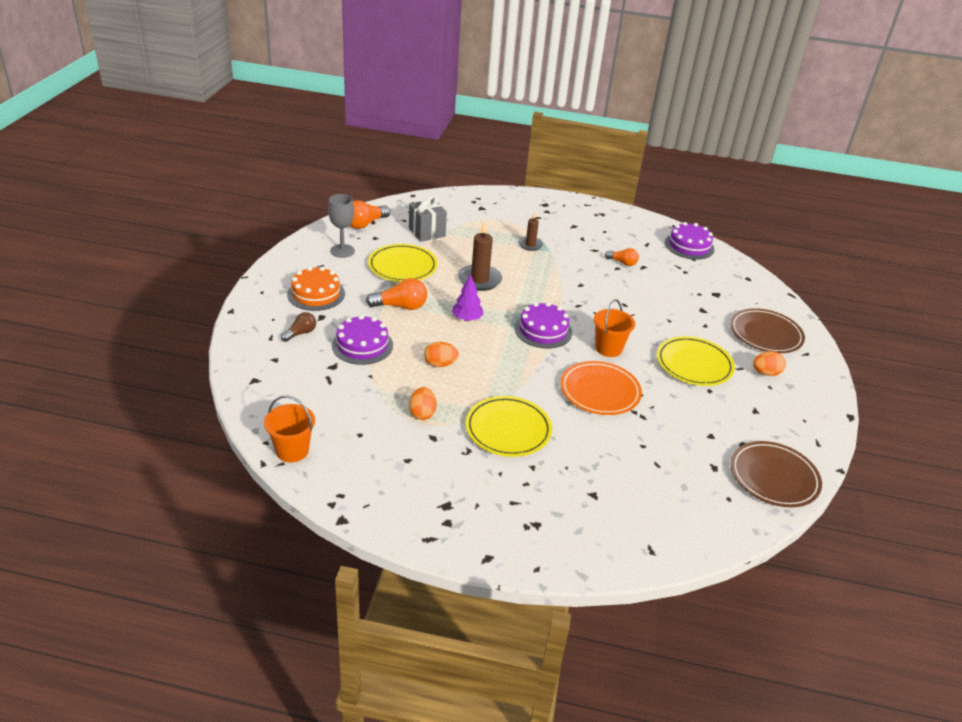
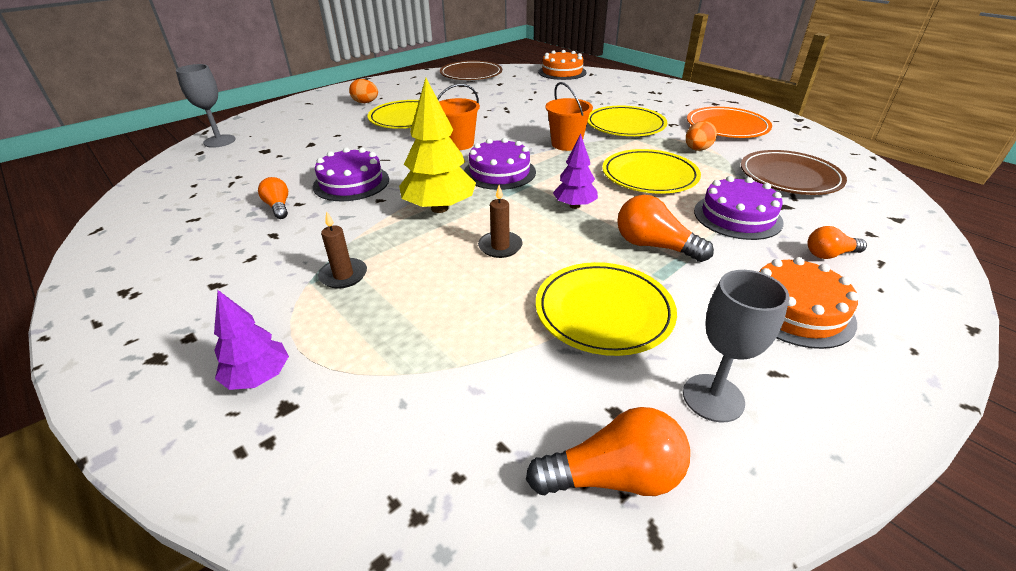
camera: 140 degrees left, 0 degrees up
orange bucket [264,395,315,462] -> orange bucket moved to [545,82,593,151]
brown light bulb [281,312,316,342] -> orange light bulb [808,226,867,259]
grey gift [409,195,447,242] -> none
orange egg [424,342,459,367] -> yellow plate [602,149,701,194]
brown candle [458,220,502,291] -> brown candle [478,185,523,258], size x0.60
orange plate [561,361,642,415] -> orange plate moved to [687,107,772,138]
purple cake [665,222,714,260] -> purple cake moved to [313,147,389,201]
brown plate [730,308,805,353] -> brown plate moved to [741,150,847,195]
none -> grey goblet [176,64,236,148]
none -> purple tree [214,290,289,390]
none -> yellow tree [399,78,476,213]
none -> orange cake [538,50,587,80]

